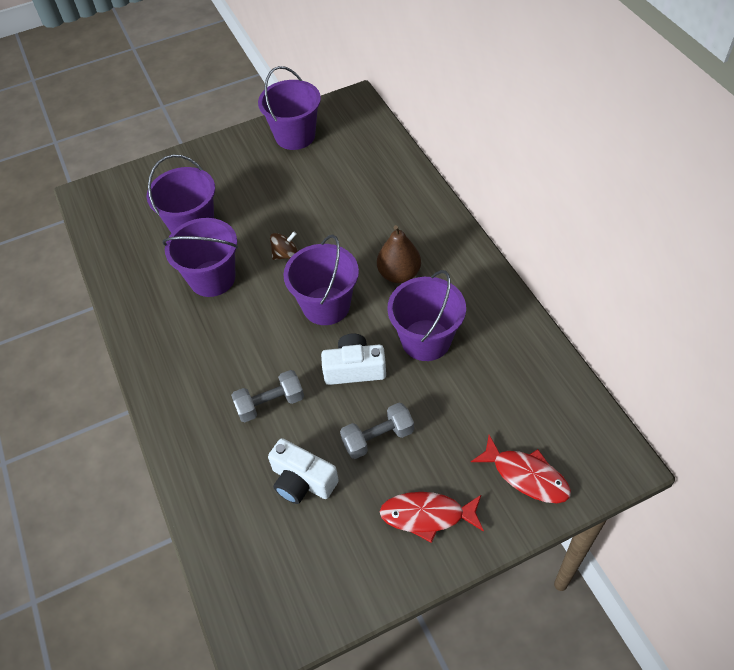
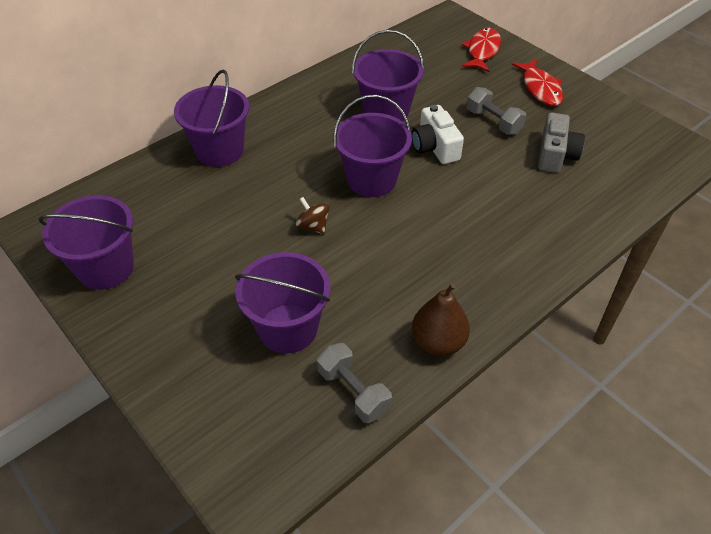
camera: 110 degrees left, 5 degrees down
purple bucket [162,218,238,297] -> purple bucket moved to [174,70,249,167]
grey dumbbell [231,370,304,422] -> grey dumbbell moved to [317,343,392,423]
white camera [268,438,339,504] -> grey camera [538,113,585,173]
brown pear [377,225,421,283] -> brown pear moved to [412,283,470,356]

